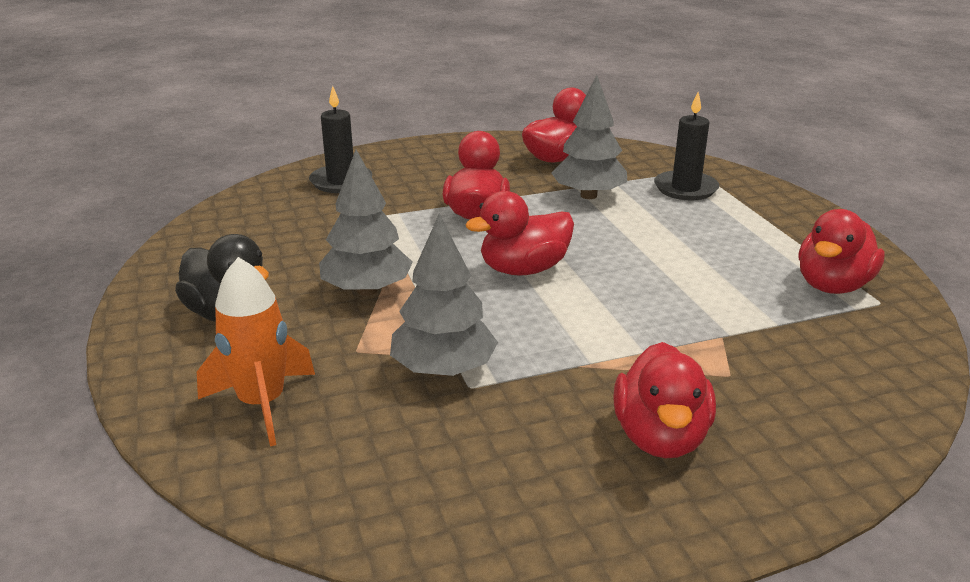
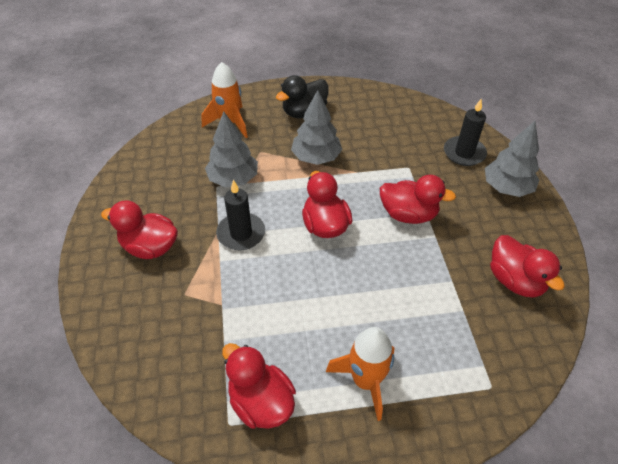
camera: 100 degrees right, 20 degrees up
grey tree [552,75,627,199] -> grey tree moved to [485,121,540,197]
black candle [654,92,719,200] -> black candle moved to [216,180,265,250]
none -> orange rocket [326,327,395,421]

